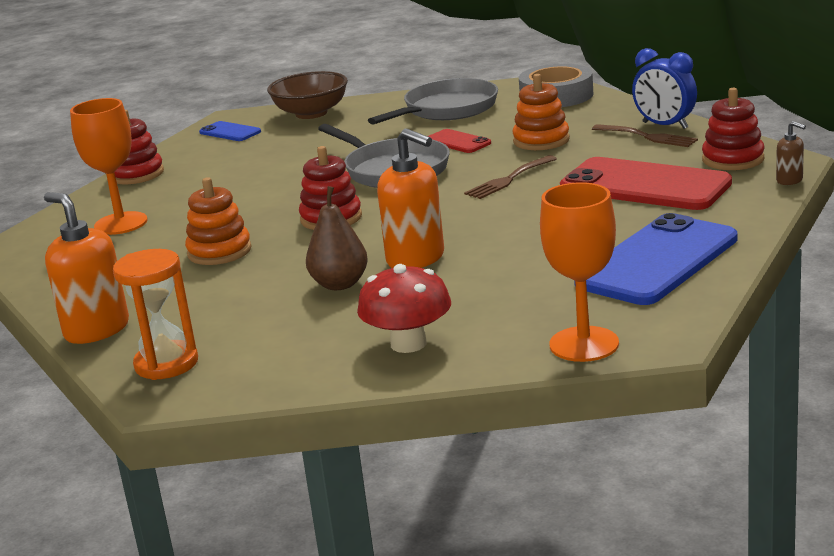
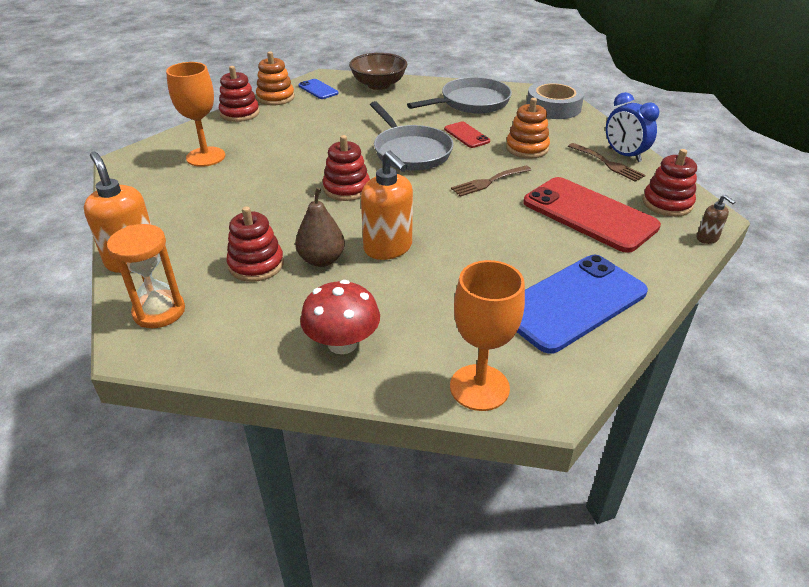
camera: 10 degrees right, 15 degrees up
orange stacking toy [185,177,251,265] -> orange stacking toy moved to [256,51,295,105]
none -> red stacking toy [226,206,284,282]

